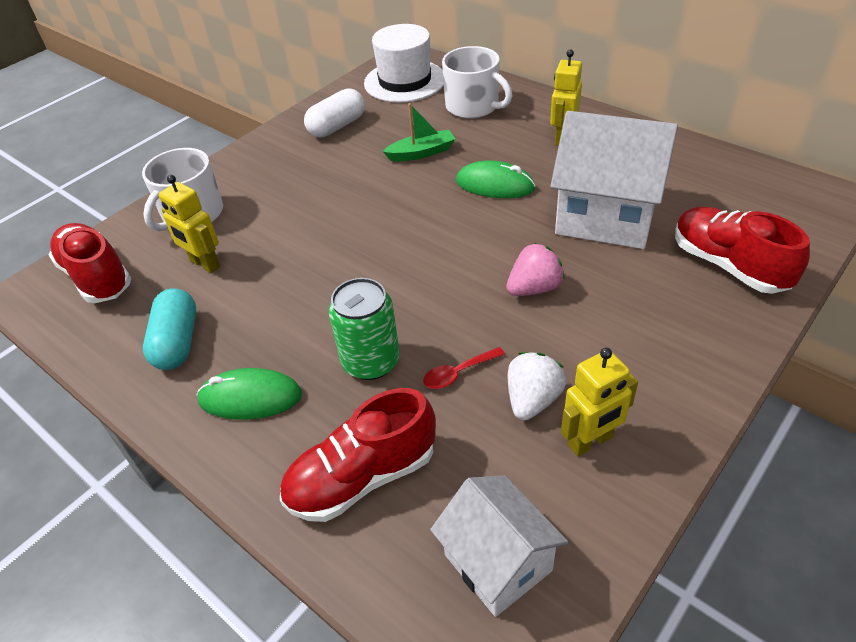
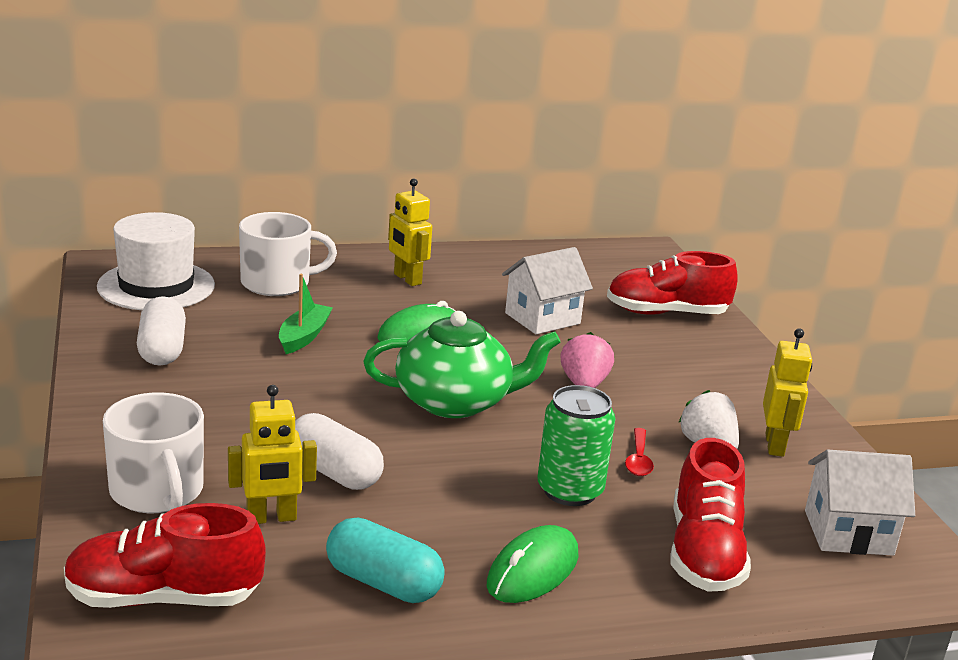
camera: 60 degrees left, 20 degrees down
white house [550,111,678,249] -> white house [502,247,593,334], size x0.62
none -> white capsule [295,413,384,490]
none -> green teapot [364,311,561,418]

